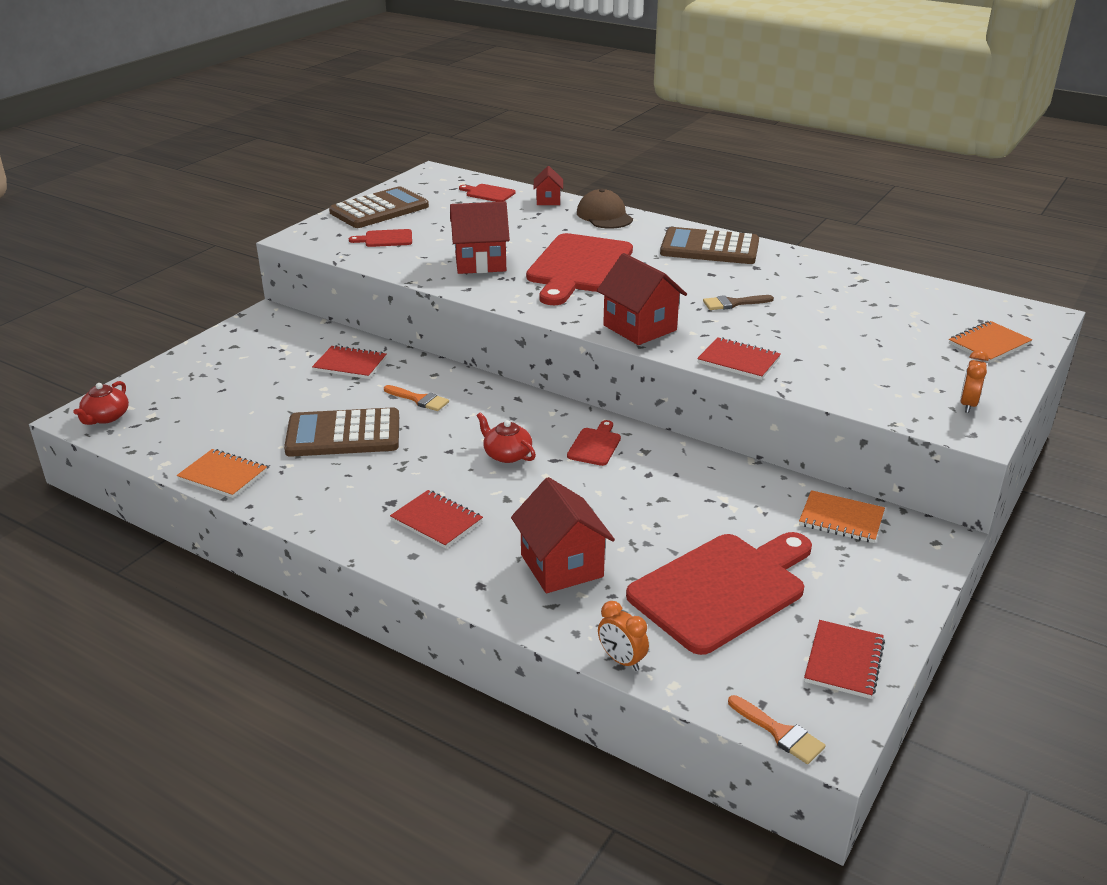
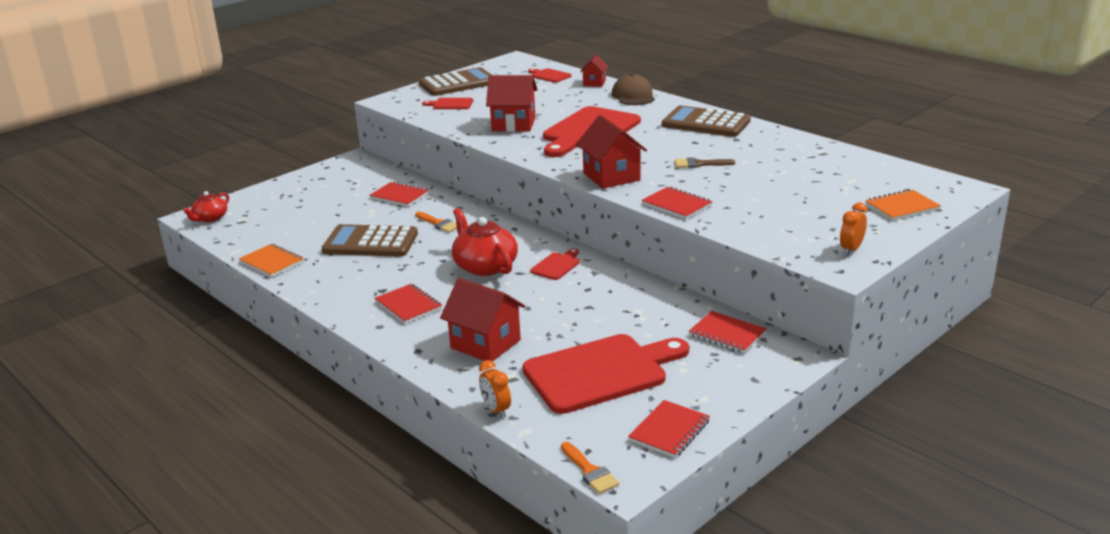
camera: 15 degrees right, 5 degrees down
red teapot [477,412,536,463] -> red teapot [452,208,518,276], size x1.69
red house [511,477,615,593] -> red house turned 45 degrees counterclockwise [440,278,525,362]
orange notebook [799,490,885,543] -> red notebook [689,311,767,353]

